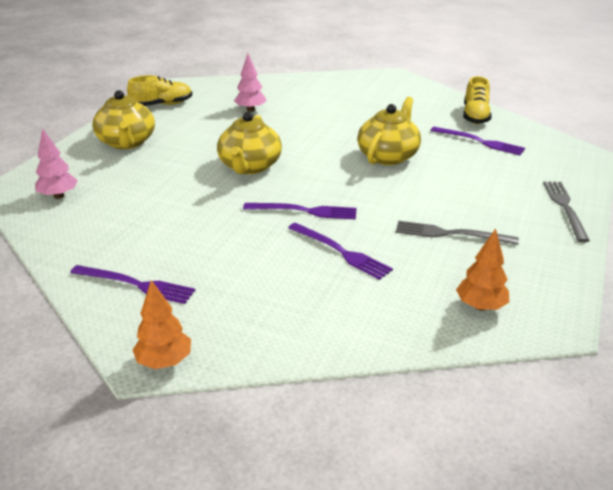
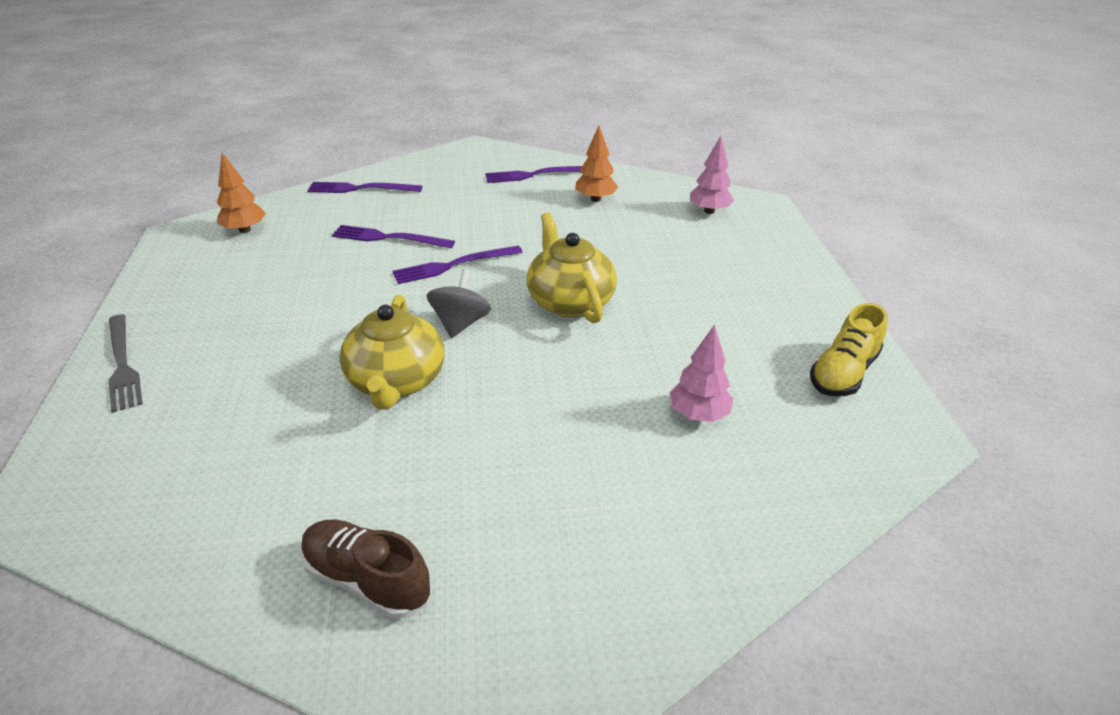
camera: 150 degrees right, 5 degrees up
yellow teapot [92,90,155,149] -> none
orange tree [133,280,191,369] -> orange tree moved to [575,126,618,202]
grey fork [396,221,519,245] -> none
purple fork [430,127,525,155] -> purple fork moved to [307,182,422,193]
yellow shoe [463,76,492,124] -> none
none -> brown shoe [301,520,431,619]
none -> grey spinning top [427,269,491,338]

